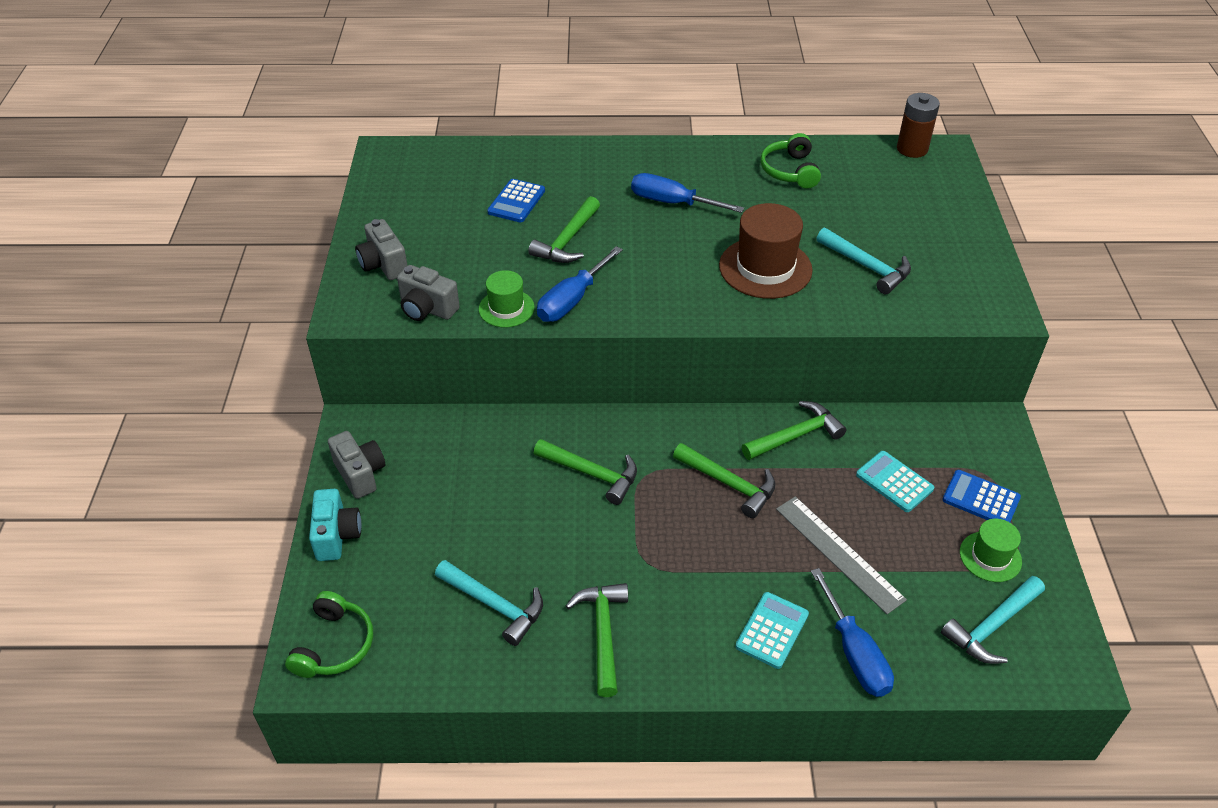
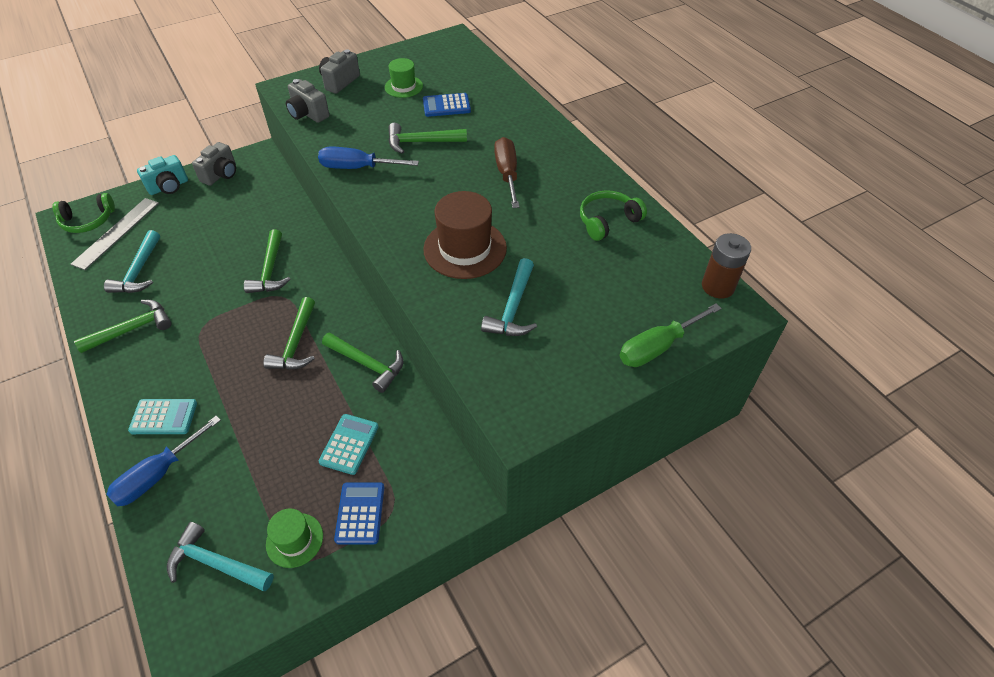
camera: 60 degrees right, 5 degrees up
grey camera [397,265,460,321] -> grey camera turned 45 degrees counterclockwise [286,79,330,123]
green hat [479,270,535,327] -> green hat moved to [385,58,423,98]
blue screwdriver [631,173,744,213] -> brown screwdriver [494,137,519,208]
grey ruler [776,496,907,614] -> grey ruler moved to [70,198,159,270]
none -> green screwdriver [620,303,722,367]

